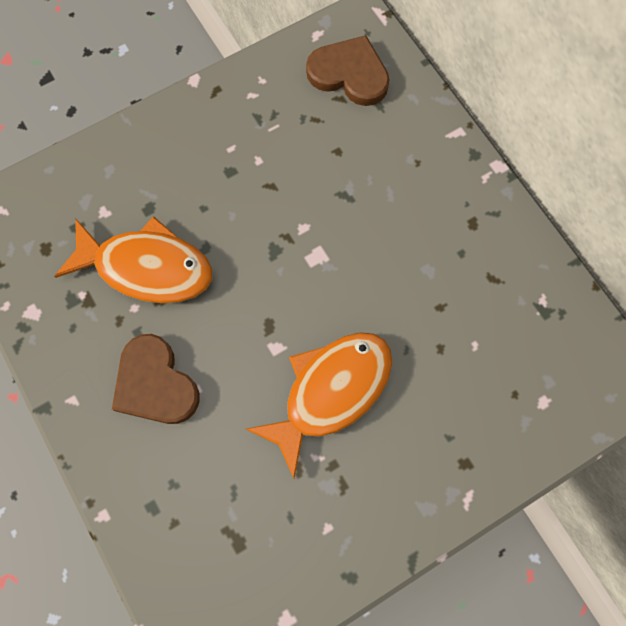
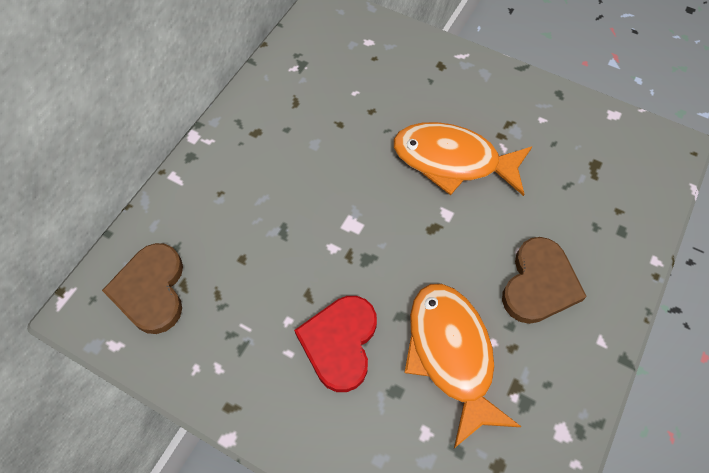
camera: 120 degrees left, 10 degrees down
none -> red heart [294,296,377,392]

